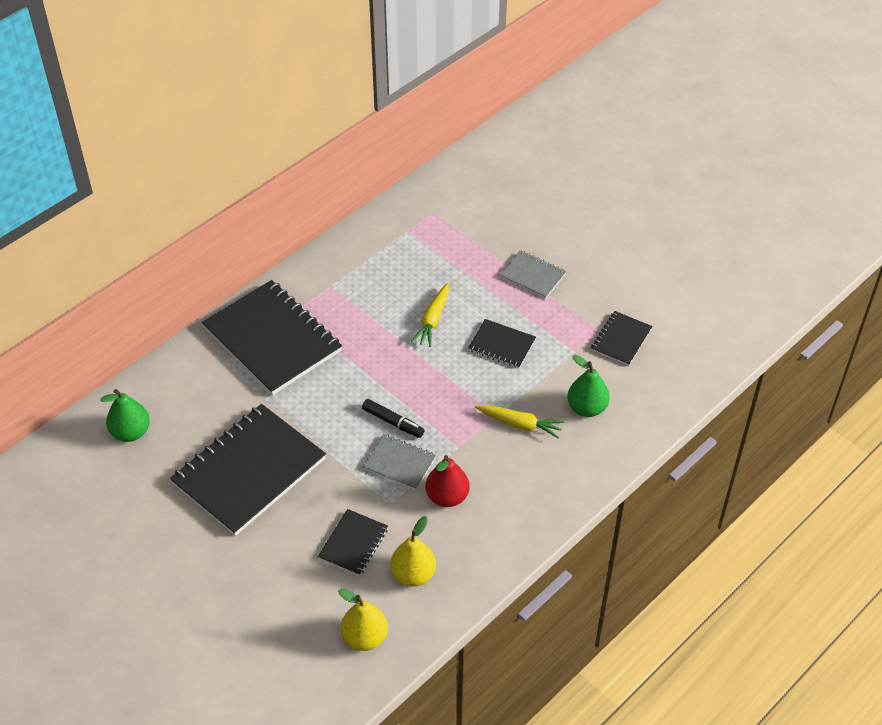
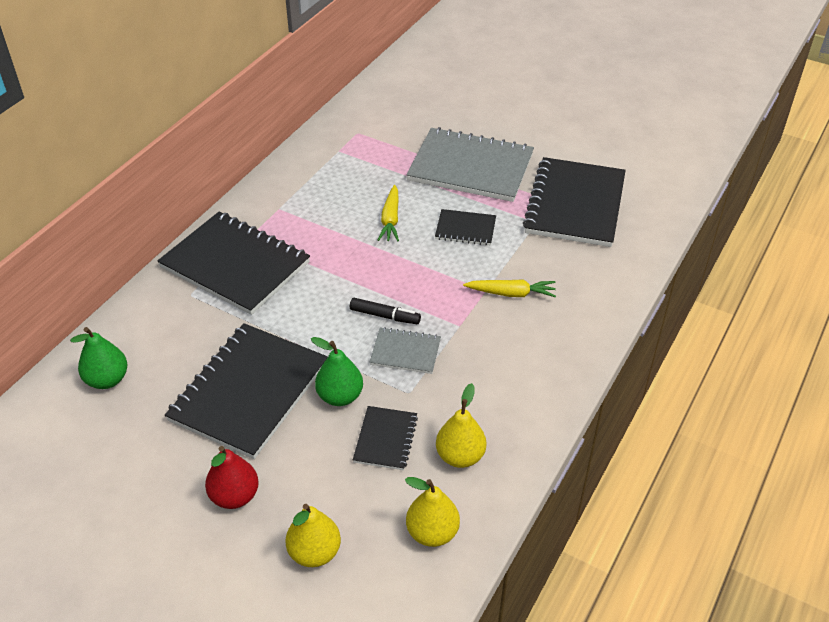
camera: 15 degrees left, 5 degrees down
red pear [426,455,469,507] -> red pear moved to [205,446,259,509]
grey notebook [500,250,566,299] -> grey notebook [406,127,534,202], size x2.08
green pear [567,355,610,417] -> green pear moved to [311,337,363,406]
black notebook [591,311,652,366] -> black notebook [523,157,626,247], size x2.08
none -> yellow pear [286,504,341,567]

